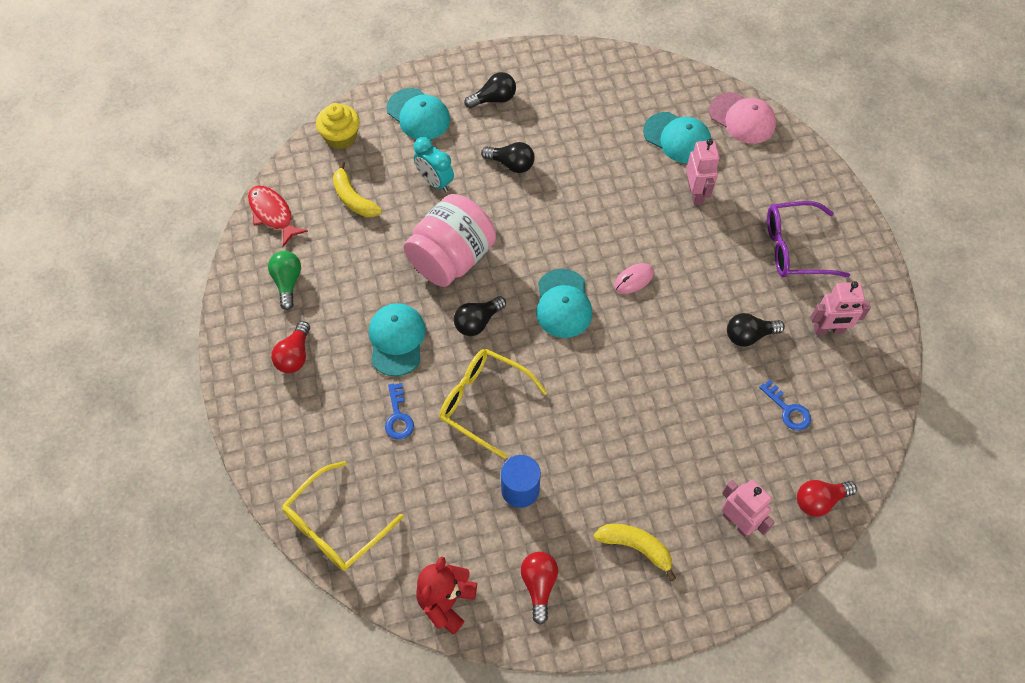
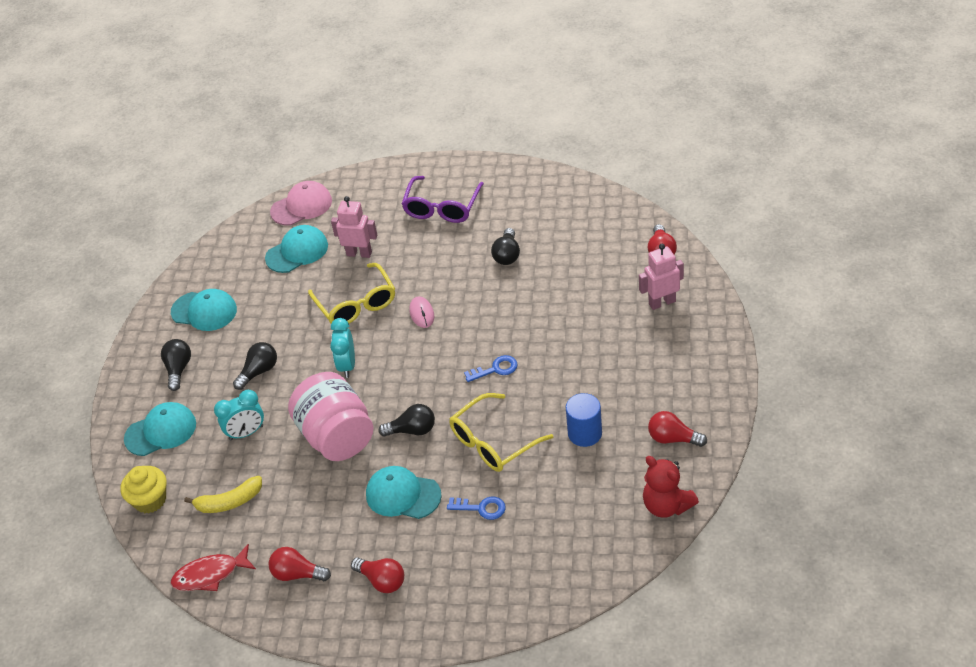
camera: 65 degrees left, 15 degrees down
green light bulb [268,251,301,310] -> red light bulb [268,547,331,581]
yellow glasses [282,461,403,571] -> yellow glasses moved to [308,263,395,324]
black light bulb [454,296,506,336] -> black light bulb turned 75 degrees counterclockwise [379,404,435,437]
turquoise cap [536,269,592,338] -> turquoise cap moved to [171,289,237,331]
yellow banana [593,524,676,581] -> none
blue key [759,380,811,431] -> blue key moved to [464,355,518,382]
pink robot [811,281,871,335] -> none
none -> turquoise clock [330,318,355,378]

